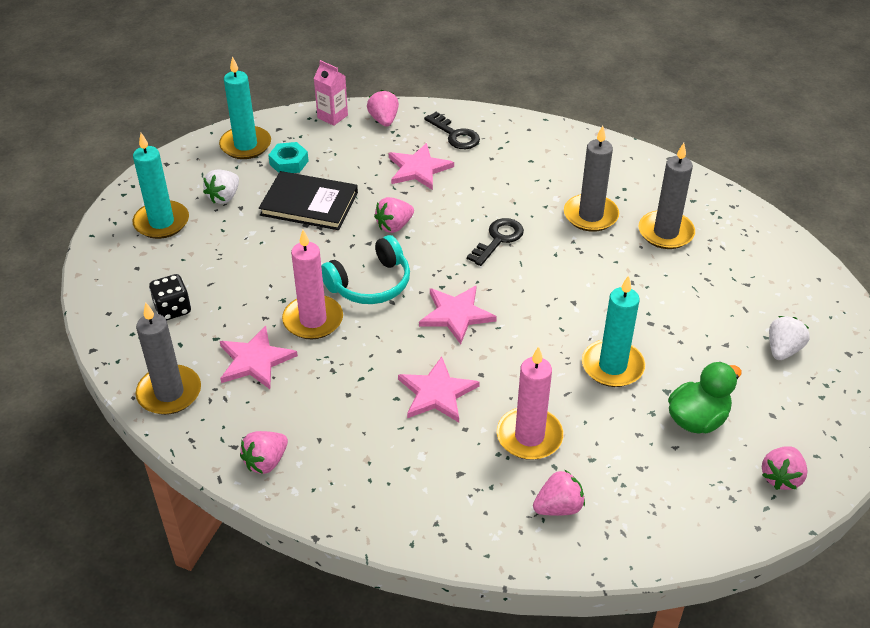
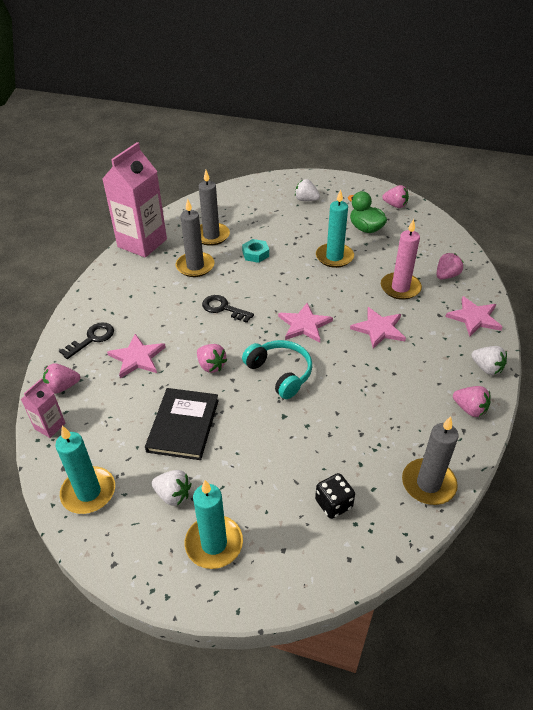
camera: 95 degrees left, 0 degrees up
pink star [220,326,298,389] -> pink star moved to [445,296,502,337]
turquoise nut [268,142,309,173] -> turquoise nut moved to [242,239,269,263]
pink candle [282,230,343,339] -> none
pink strawberry [533,470,585,516] -> pink strawberry turned 75 degrees clockwise [437,253,463,280]
none -> pink carton [102,142,167,258]
none -> white strawberry [471,346,507,375]

